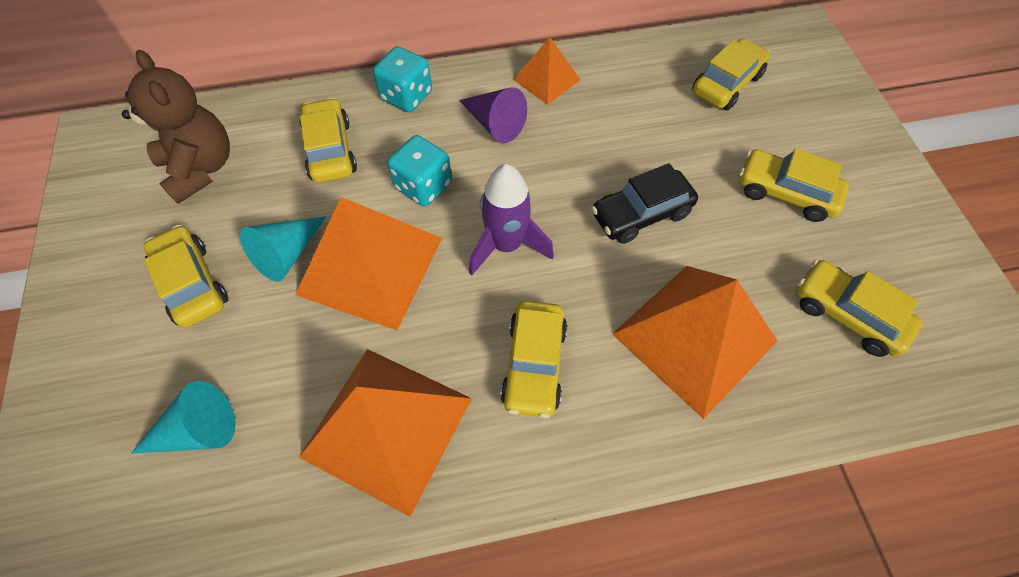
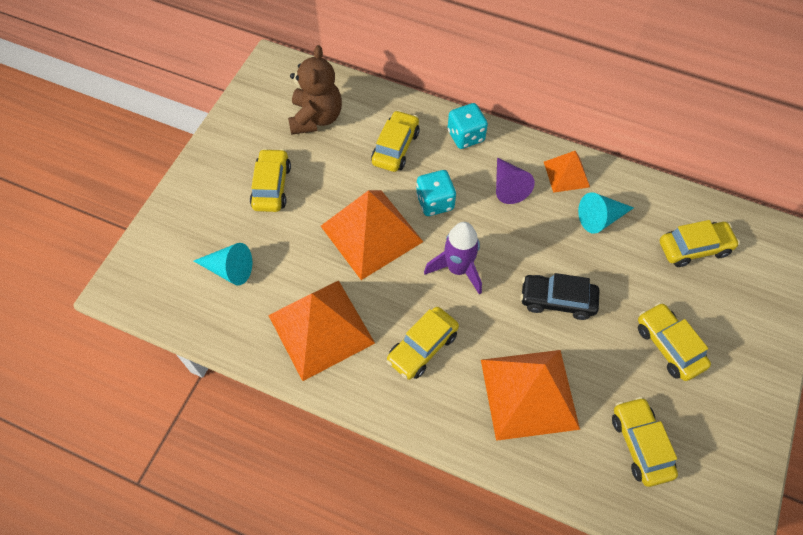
camera: 35 degrees right, 0 degrees up
turquoise cone [240,216,326,282] -> turquoise cone moved to [578,192,634,234]

